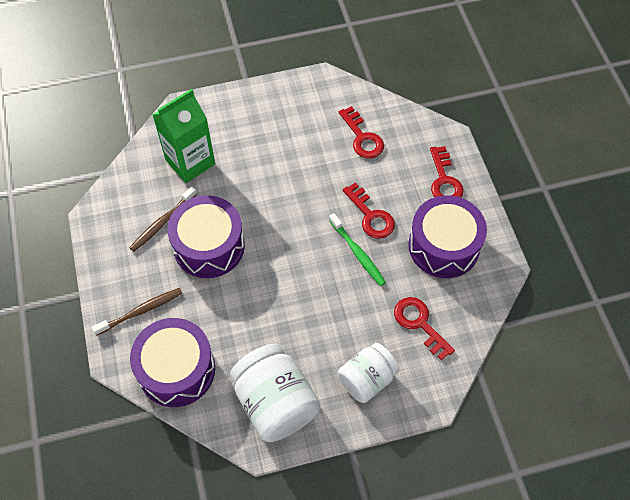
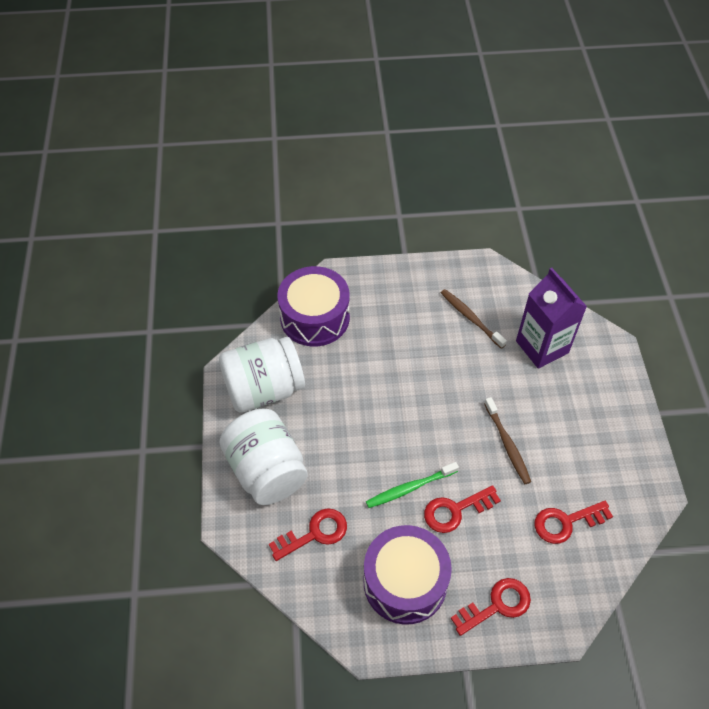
camera: 100 degrees right, 5 degrees down
brown toothbrush [92,288,182,335] -> brown toothbrush moved to [484,397,531,484]
green carton [152,89,215,183] -> purple carton [516,268,587,368]
purple drum [167,195,245,278] -> none
white jar [338,343,399,403] -> white jar [220,409,308,505], size x1.53
red key [430,146,463,198] -> red key turned 150 degrees clockwise [451,578,531,636]

